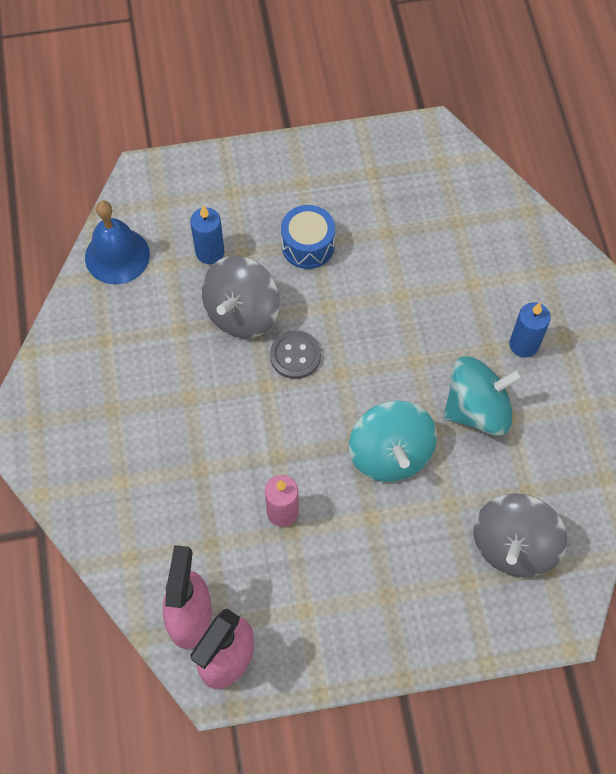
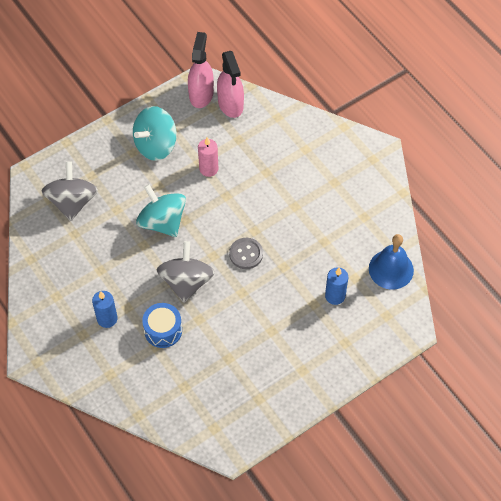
camera: 155 degrees right, 5 degrees down
grey spinning top [202,256,280,339] -> grey spinning top moved to [157,241,214,303]
blue drum [281,205,335,269] -> blue drum moved to [142,303,182,348]
turquoise spinning top [443,356,523,436] -> turquoise spinning top moved to [133,106,177,161]

